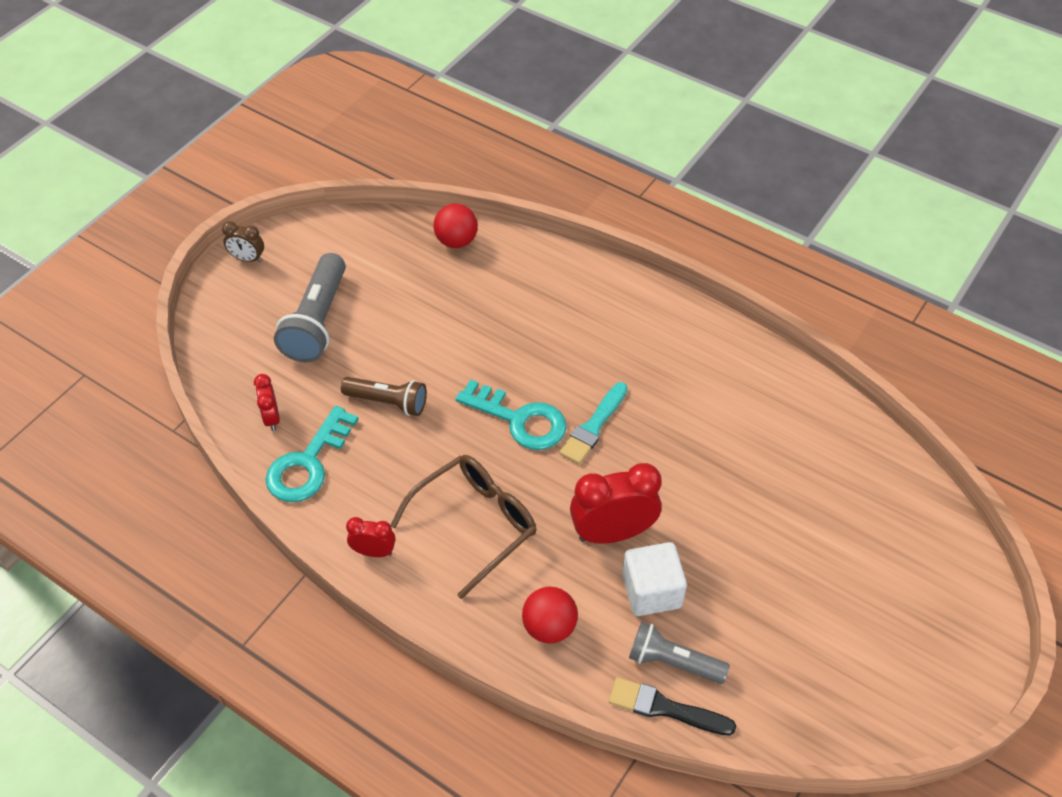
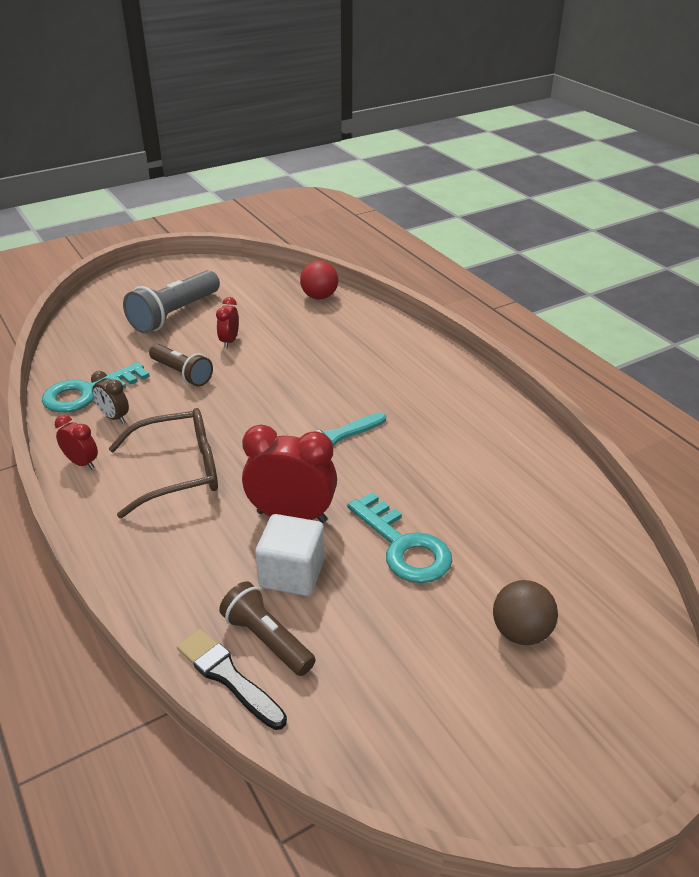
camera: 25 degrees right, 15 degrees down
brown clock [222,221,264,262] -> brown clock moved to [91,371,129,424]
red clock [254,374,280,431] -> red clock moved to [216,297,239,348]
turquoise key [456,379,567,450] -> turquoise key moved to [347,492,452,583]
red ball [522,587,578,644] -> none
grey flashlight [629,622,730,684] -> brown flashlight [219,581,316,676]
none -> brown ball [493,580,558,645]

